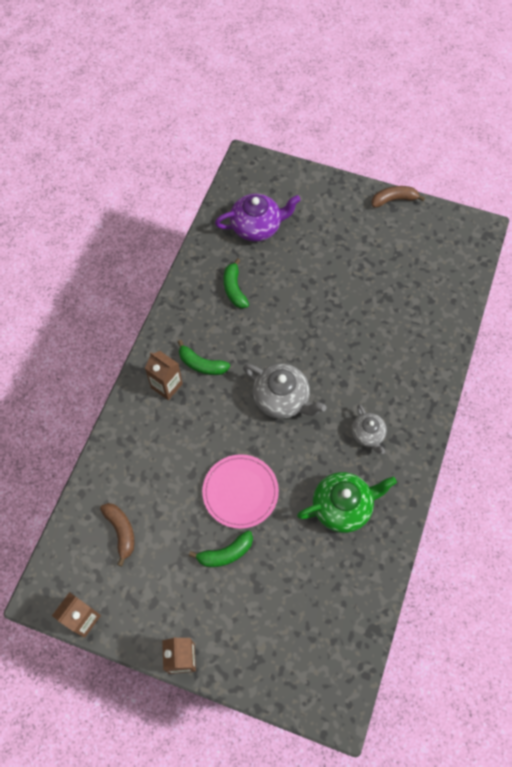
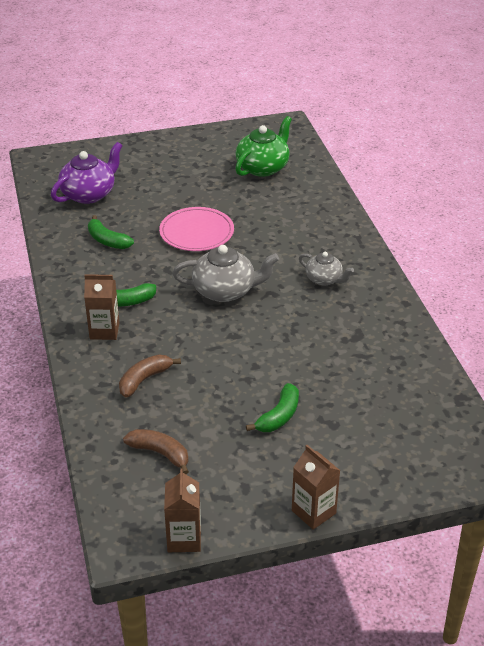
camera: 35 degrees left, 25 degrees down
pink plate [202,454,279,529] -> pink plate moved to [159,207,234,251]
green teapot [297,472,397,533] -> green teapot moved to [235,116,292,177]
brown banana [371,186,425,208] -> brown banana moved to [119,354,181,397]

